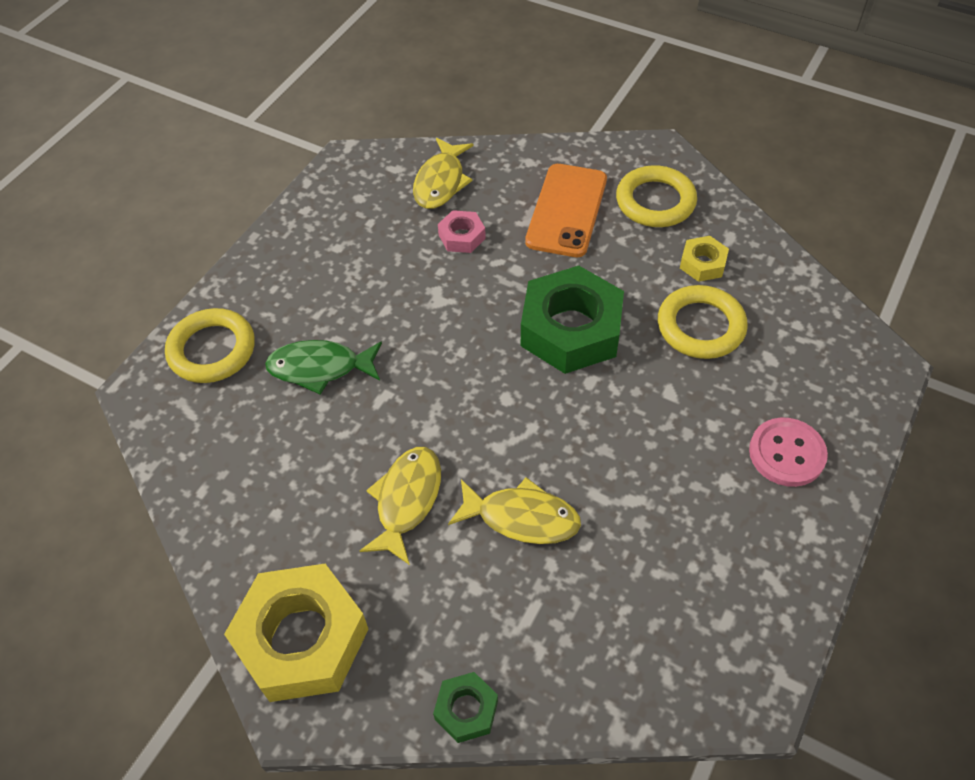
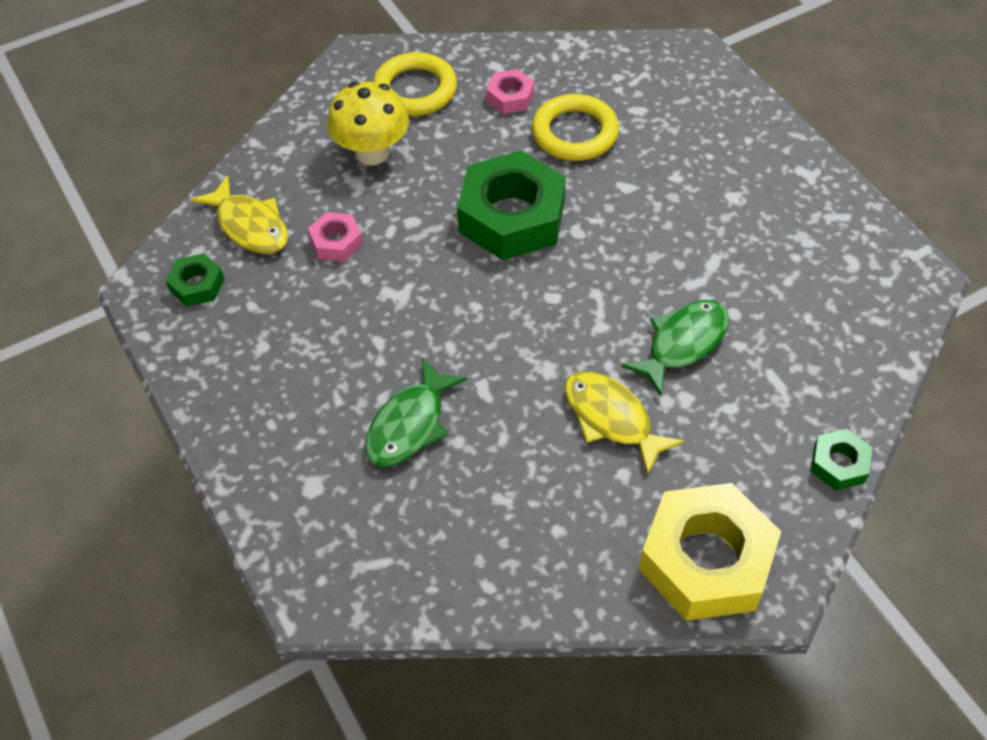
camera: 60 degrees left, 0 degrees up
yellow ring [165,308,255,383] -> none
yellow fish [448,477,581,544] -> green fish [621,300,729,396]
orange phone [525,164,607,257] -> yellow mushroom [327,81,409,166]
yellow nut [680,236,729,282] -> pink nut [486,69,535,114]
pink button [749,418,828,487] -> none
none -> green nut [166,253,224,307]

